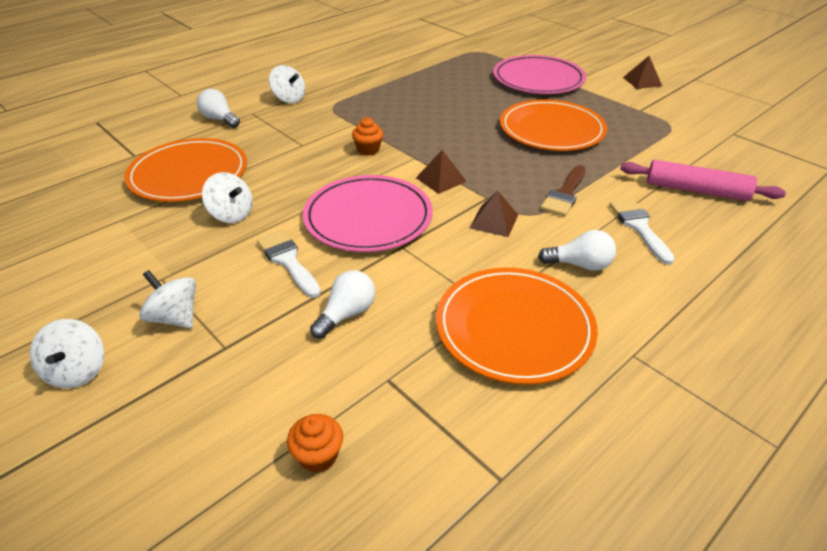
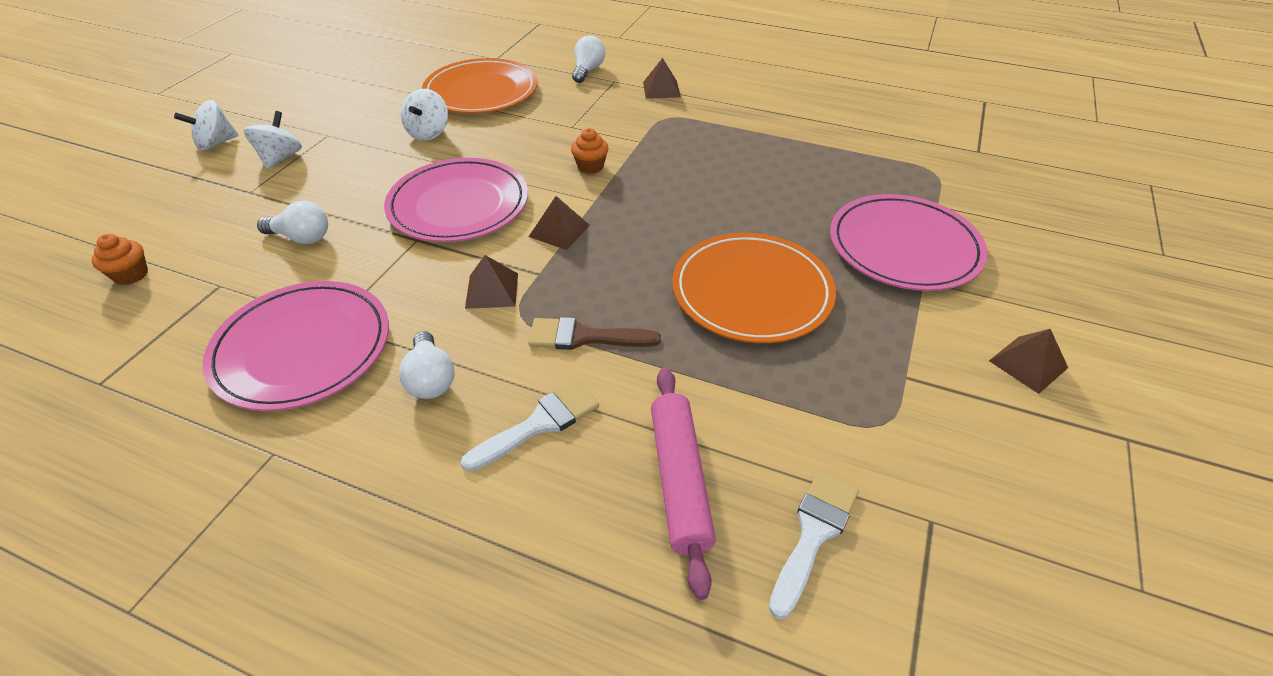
camera: 65 degrees right, 5 degrees up
white brush [257,231,321,298] -> white brush moved to [769,471,859,619]
white spinning top [269,65,305,103] -> brown pyramid [643,58,681,99]
orange plate [436,268,598,385] -> pink plate [203,281,389,411]

